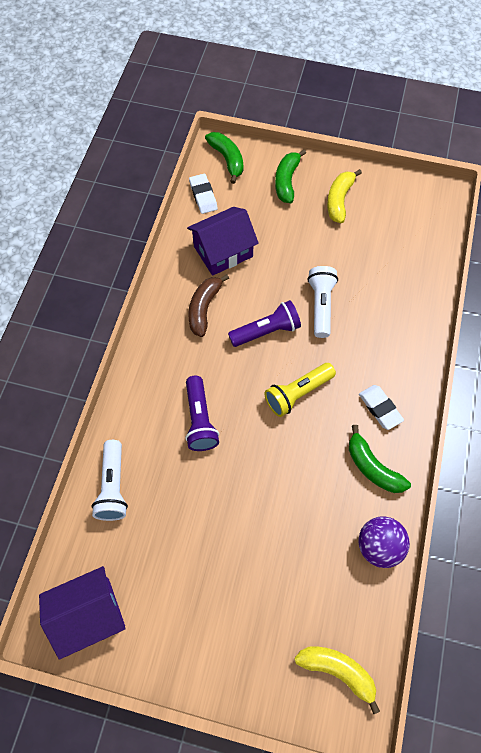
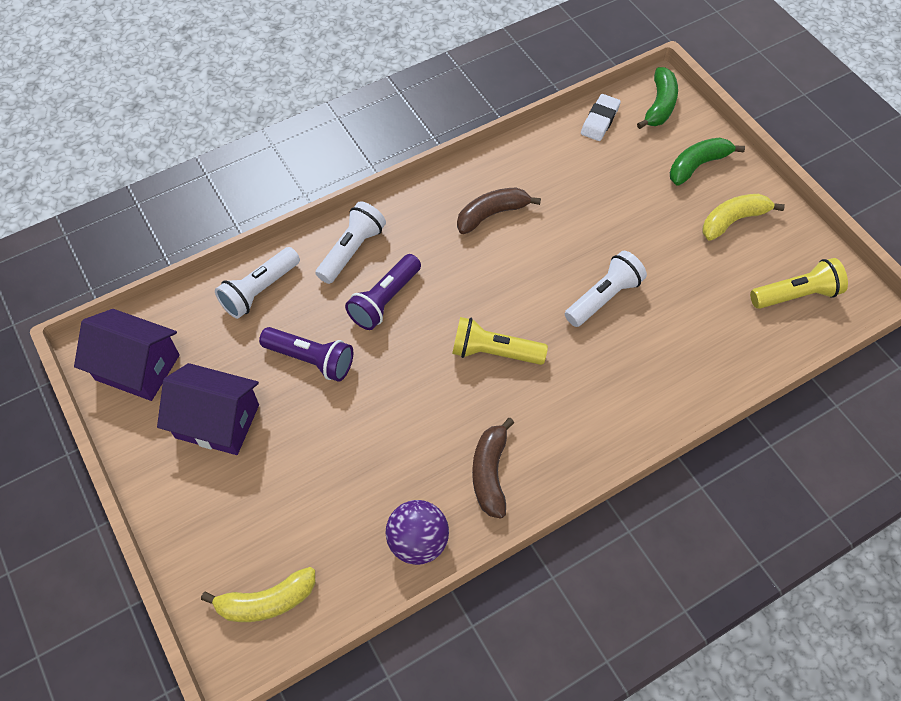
camera: 45 degrees right, 5 degrees down
purple house [187,207,259,276] -> purple house moved to [157,363,259,455]
purple flashlight [228,300,301,347] -> purple flashlight moved to [259,327,353,382]
yellow banana [294,646,380,714] -> yellow banana turned 90 degrees clockwise [201,567,315,622]
green banana [349,425,411,493] -> brown banana [472,418,514,519]
white eraser [359,385,404,430] -> none
none -> white flashlight [316,201,386,284]
none -> yellow flashlight [750,258,848,309]

